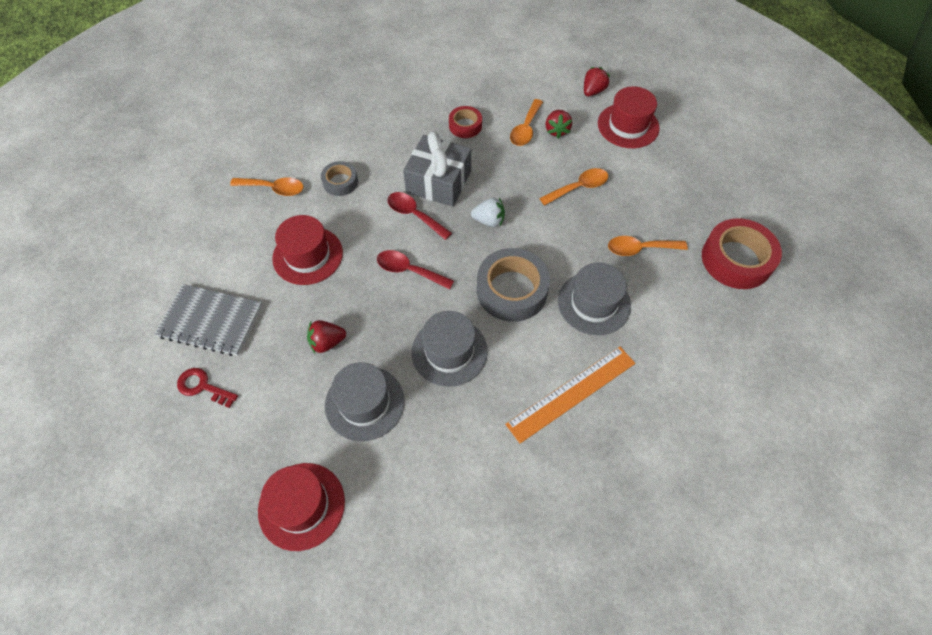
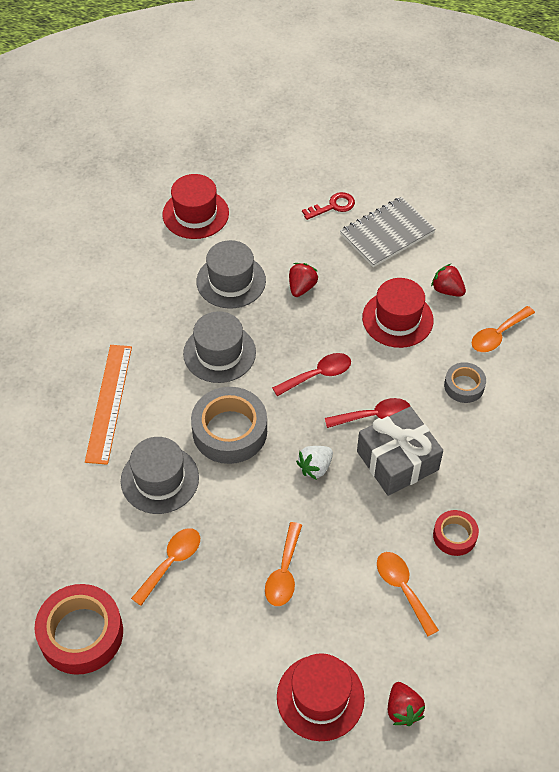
camera: 130 degrees right, 5 degrees down
red strawberry [545,110,572,138] -> red strawberry moved to [431,264,466,297]

